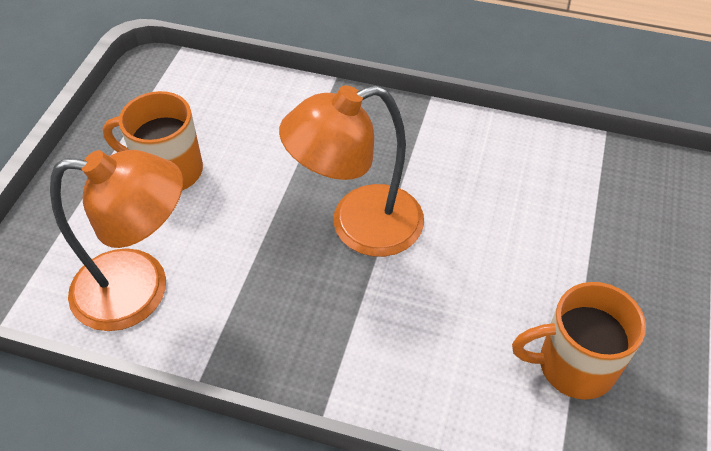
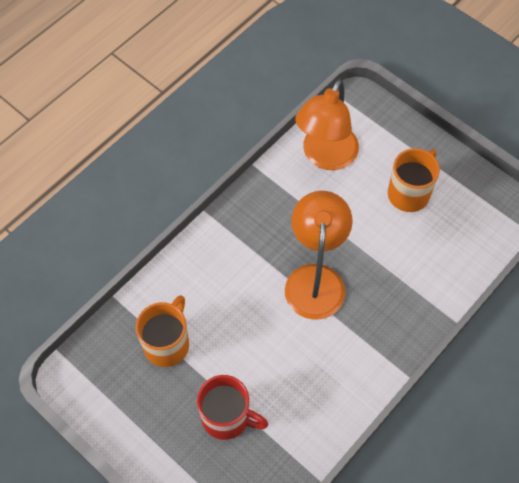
camera: 115 degrees right, 10 degrees up
none -> red mug [197,375,269,440]

